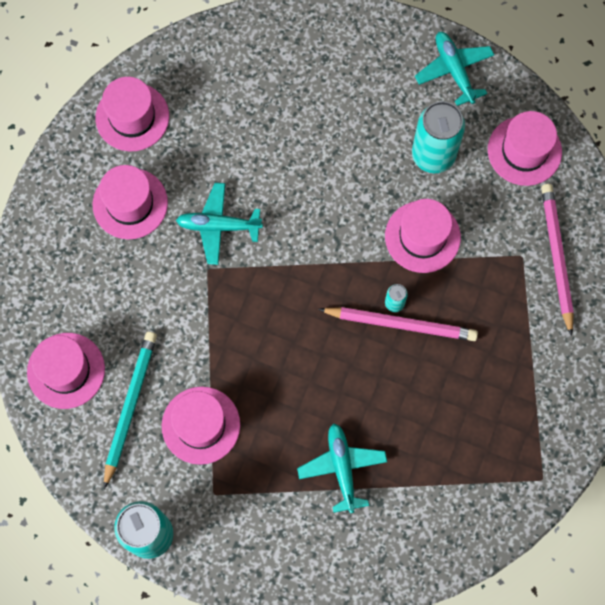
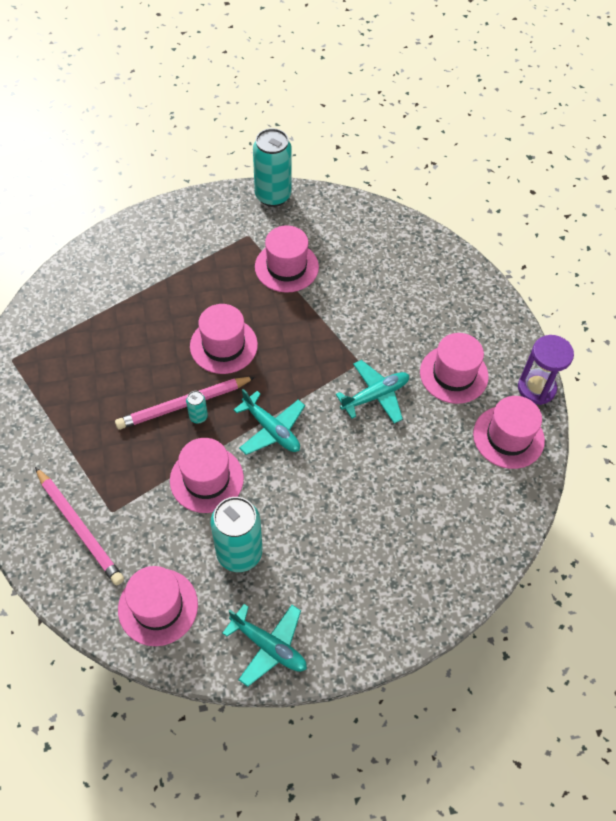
camera: 145 degrees right, 15 degrees down
pink hat [27,333,105,409] -> pink hat moved to [190,304,258,374]
turquoise pencil [104,332,157,489] -> none
turquoise plane [297,424,387,513] -> turquoise plane moved to [234,389,305,455]
none -> purple hourglass [518,335,574,405]

